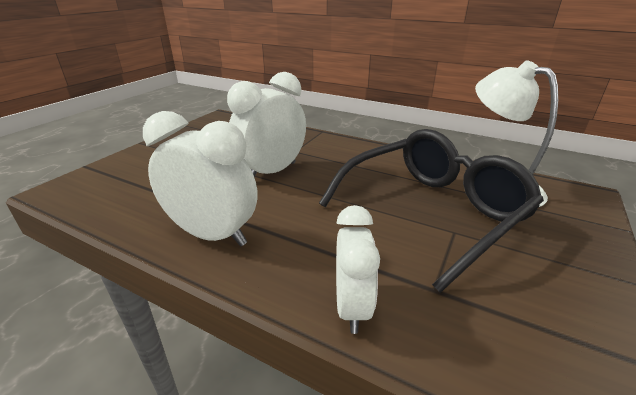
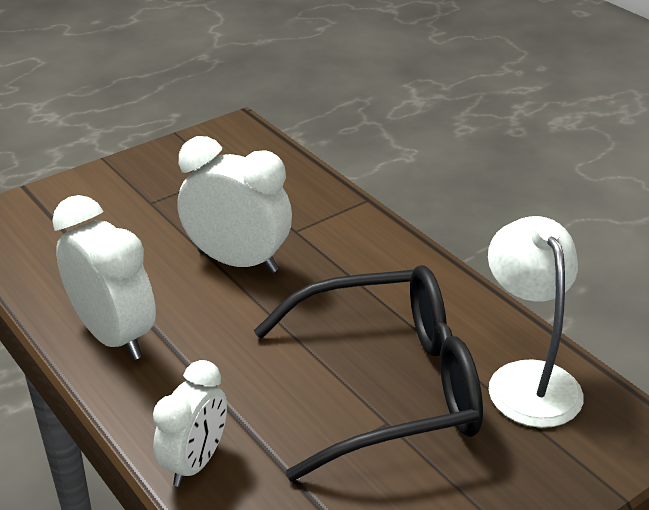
camera: 25 degrees right, 5 degrees up
white clock [227,72,306,177] -> white clock turned 45 degrees clockwise [177,136,292,273]

